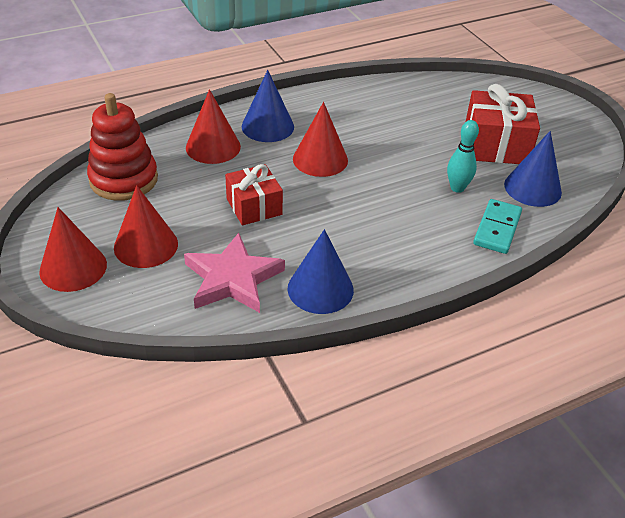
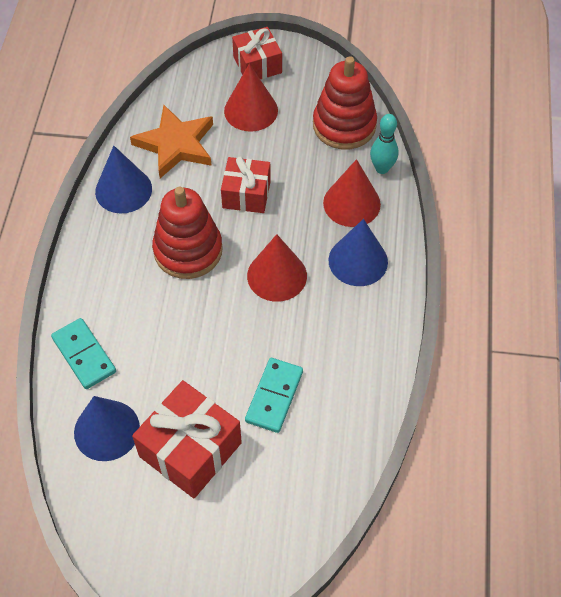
camera: 125 degrees right, 15 degrees up
red cone [39,207,107,292] -> red gift [232,27,282,79]
pink star [184,233,285,313] -> orange star [130,105,213,178]
turquoise bowling pin [447,120,479,193] -> turquoise bowling pin moved to [370,114,398,174]
none -> red stacking toy [152,187,223,279]
none -> turquoise domino [245,358,303,433]

